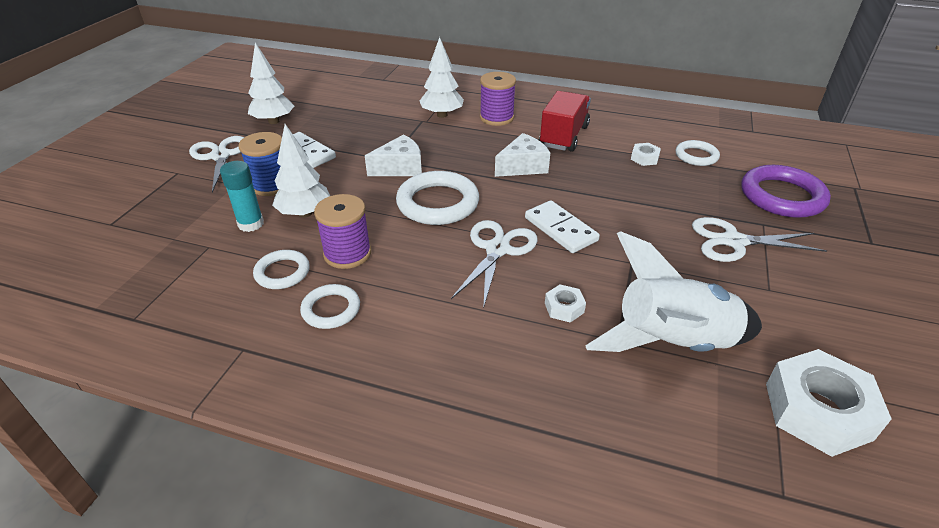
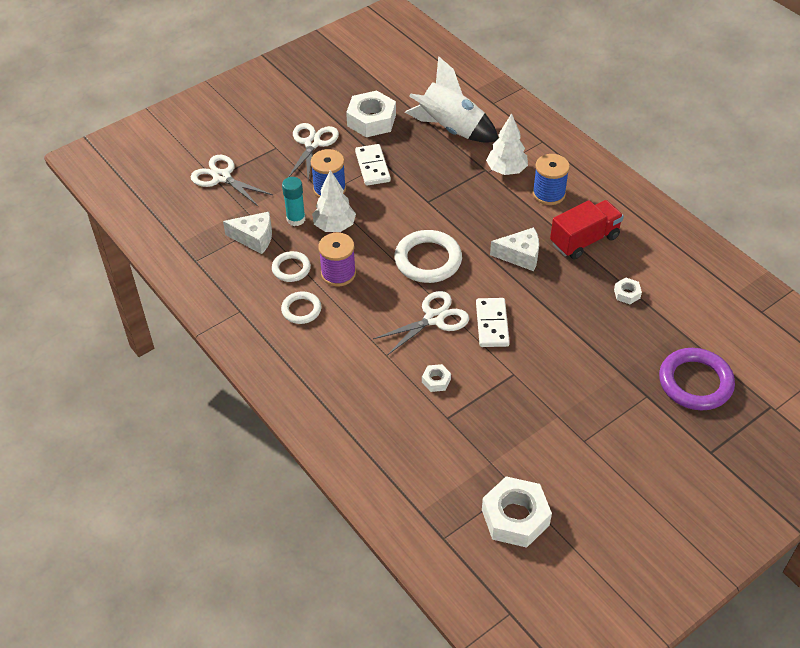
camera: 35 degrees right, 10 degrees up
white tree [248,43,294,124] -> white nut [346,91,396,137]
white cheese [365,134,422,176] -> white cheese moved to [223,212,272,254]
purple spool [480,72,516,126] -> blue spool [533,154,570,205]
white rocket [585,231,762,352] -> white rocket moved to [405,56,499,143]
white ring [676,140,720,166] -> none
white scissors [692,217,827,262] -> white scissors moved to [191,155,273,206]

